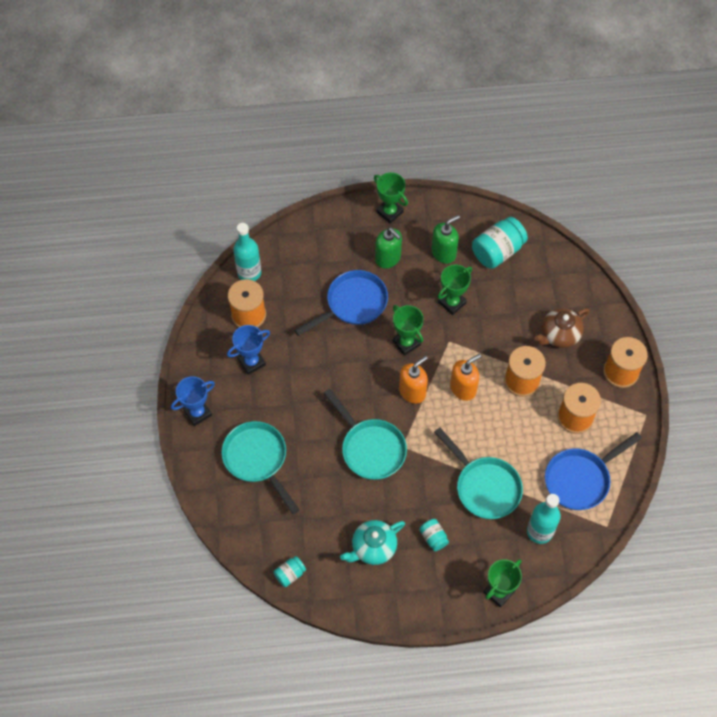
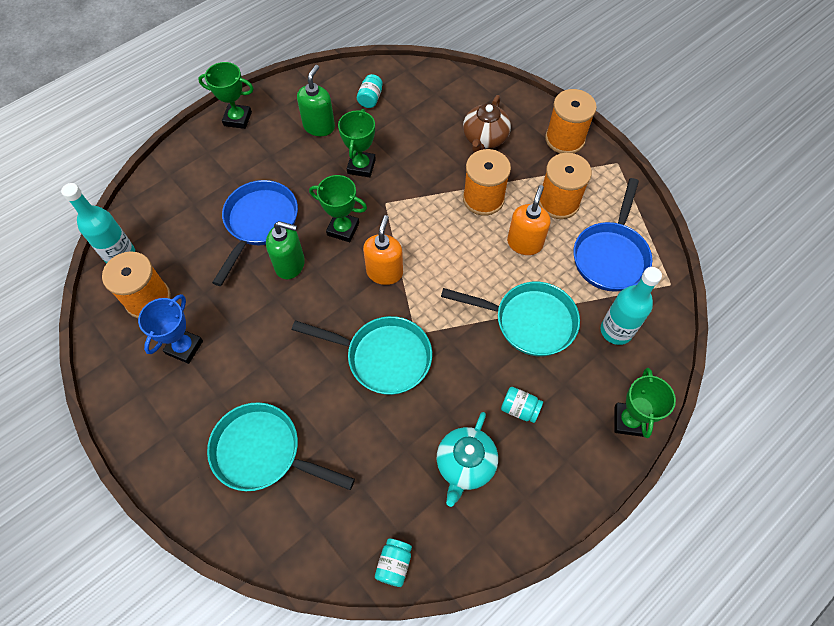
camera: 35 degrees left, 0 degrees up
blue trophy [171,376,215,426] -> none
green soap dispenser [375,228,402,268] -> green soap dispenser moved to [266,221,305,279]
orange soap dispenser [450,354,481,401] -> orange soap dispenser moved to [507,185,551,255]
turquoise jar [472,217,528,269] -> turquoise jar [357,74,383,108], size x0.52

